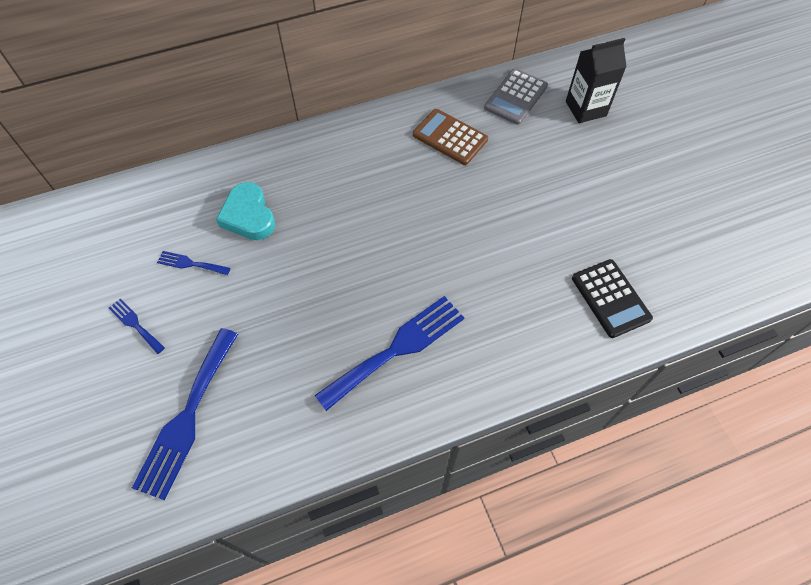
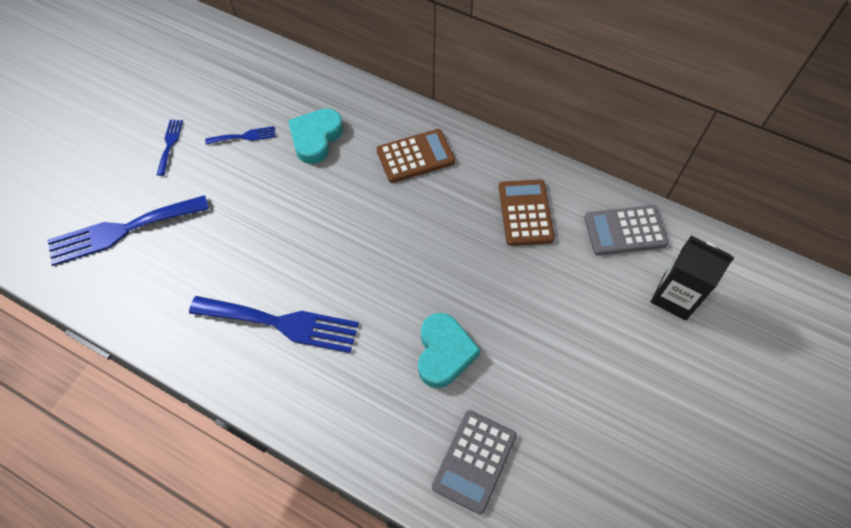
camera: 50 degrees right, 0 degrees up
blue fork [157,251,230,275] -> blue fork turned 105 degrees clockwise [205,126,276,145]
black calculator [572,259,653,338] -> grey calculator [432,410,517,514]
none -> brown calculator [376,129,455,183]
none -> turquoise heart [418,313,481,388]

